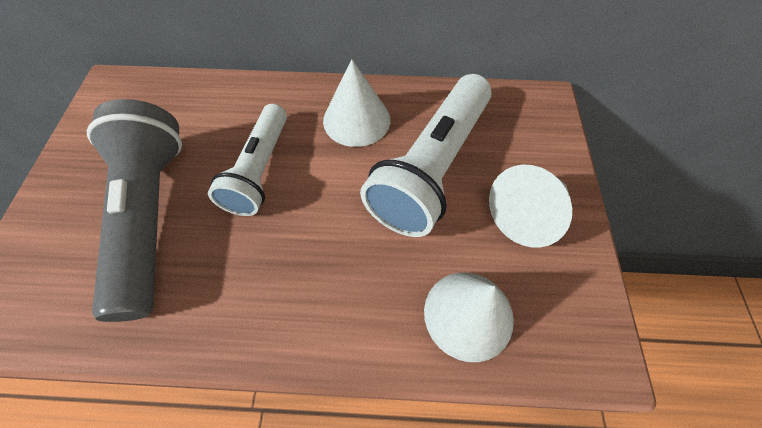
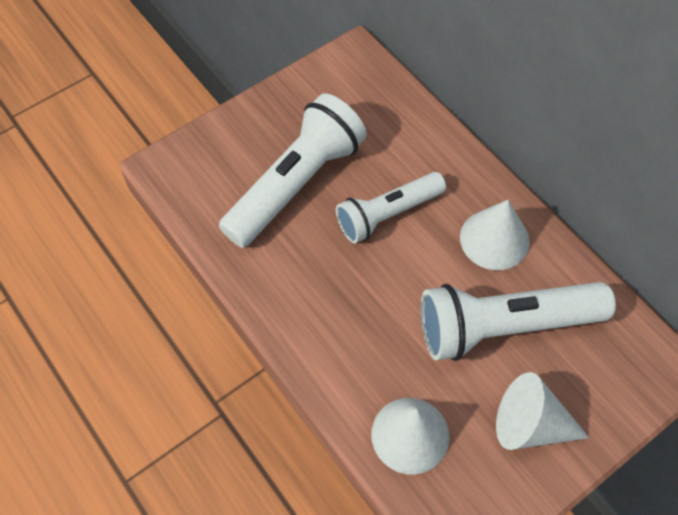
camera: 50 degrees right, 0 degrees up
grey flashlight [87,99,182,322] -> white flashlight [219,93,367,248]

